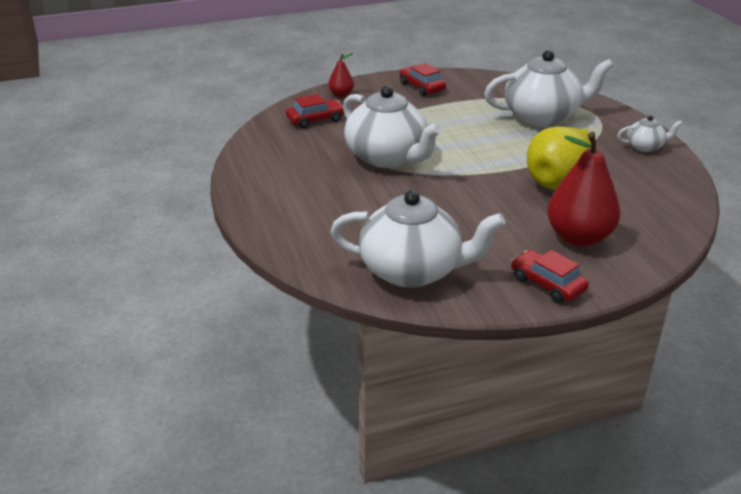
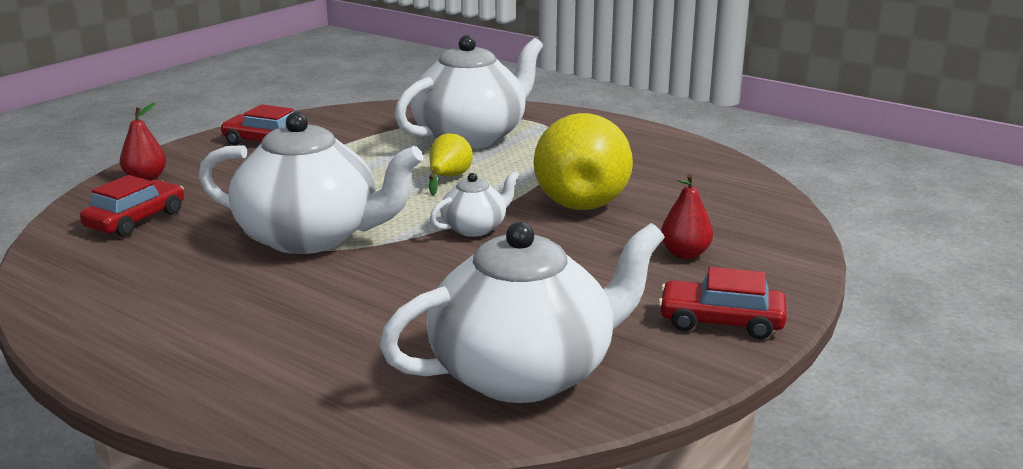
camera: 35 degrees left, 10 degrees down
red pear [547,132,620,247] -> red pear [661,174,713,259], size x0.48
white teapot [617,115,682,152] -> white teapot moved to [430,171,519,237]
none -> yellow pear [429,133,473,195]

